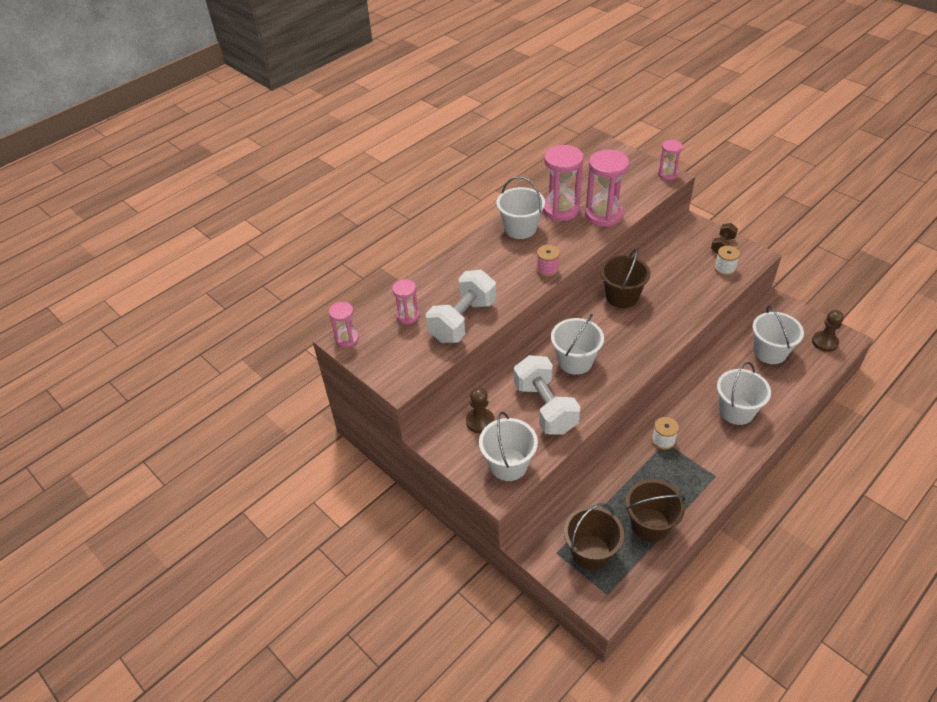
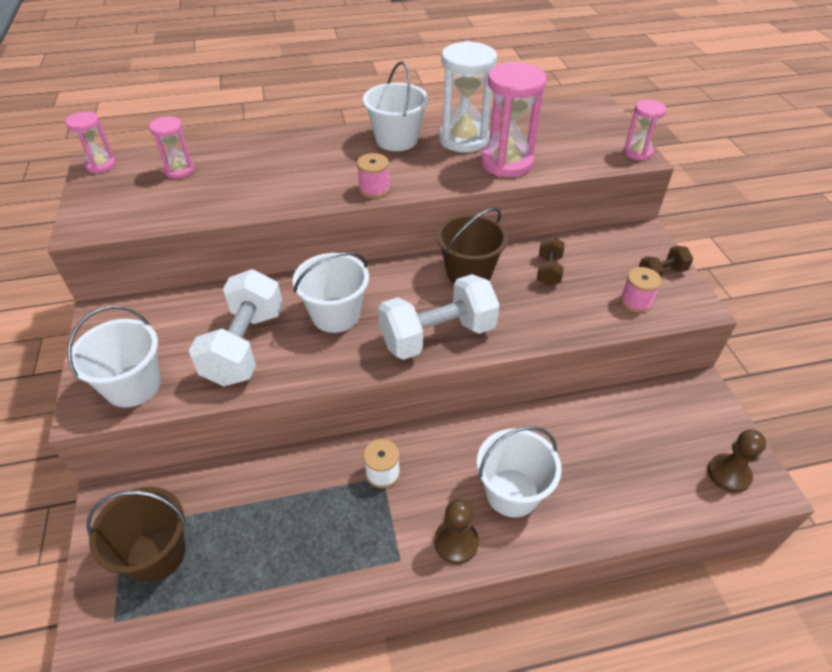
camera: 30 degrees right, 0 degrees up
white dumbbell [426,270,496,343] -> white dumbbell moved to [378,274,500,360]
brown pawn [466,387,495,433] -> brown pawn moved to [434,499,479,564]
pink hourglass [543,145,584,221] -> white hourglass [439,41,497,153]
brown bucket [626,479,685,542] -> none
white spool [714,246,740,276] -> pink spool [620,267,662,313]
white bucket [752,305,804,364] -> none
none -> brown dumbbell [537,236,565,286]

